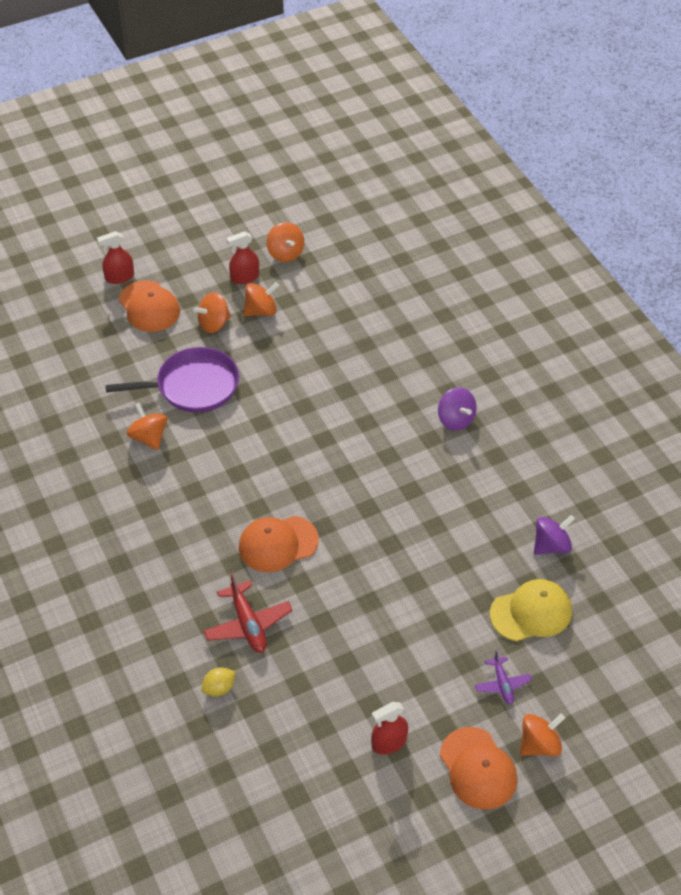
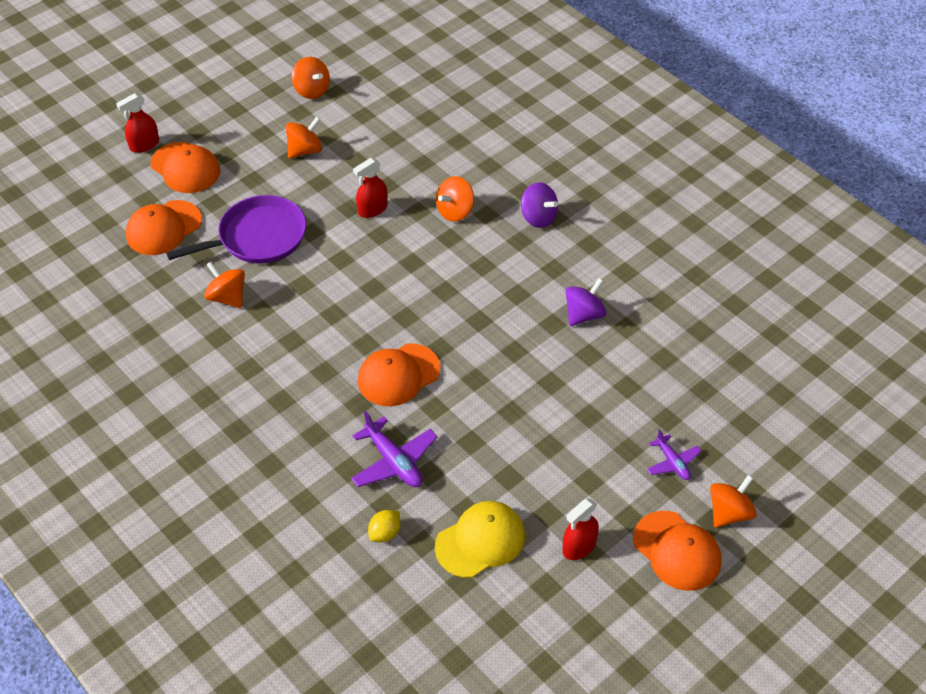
camera: 15 degrees left, 0 degrees up
orange spinning top [193,292,231,333] -> orange spinning top moved to [436,176,474,222]
red plane [204,573,293,653] -> purple plane [351,411,437,487]
red spray bottle [226,231,259,284] -> red spray bottle moved to [353,158,388,218]
yellow cap [490,579,572,641] -> yellow cap moved to [435,501,525,578]
purple spinning top [534,515,575,555] -> purple spinning top moved to [565,278,607,326]
none -> orange cap [126,200,202,255]

